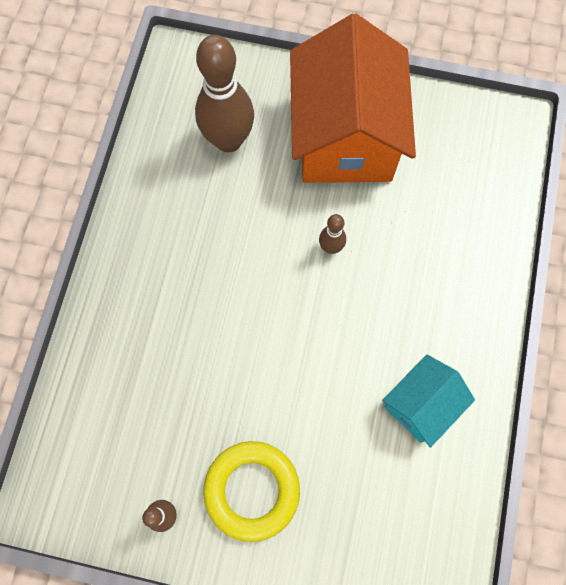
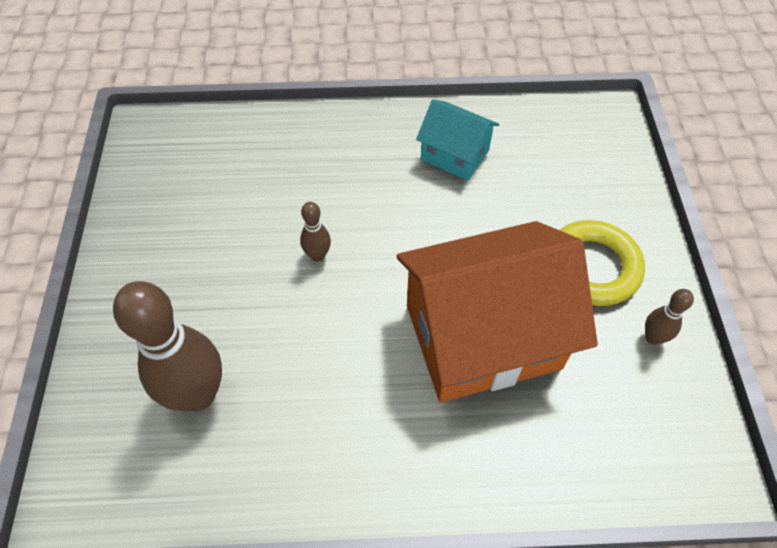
camera: 105 degrees left, 15 degrees down
orange house [290,14,416,183] -> orange house moved to [397,221,598,402]

